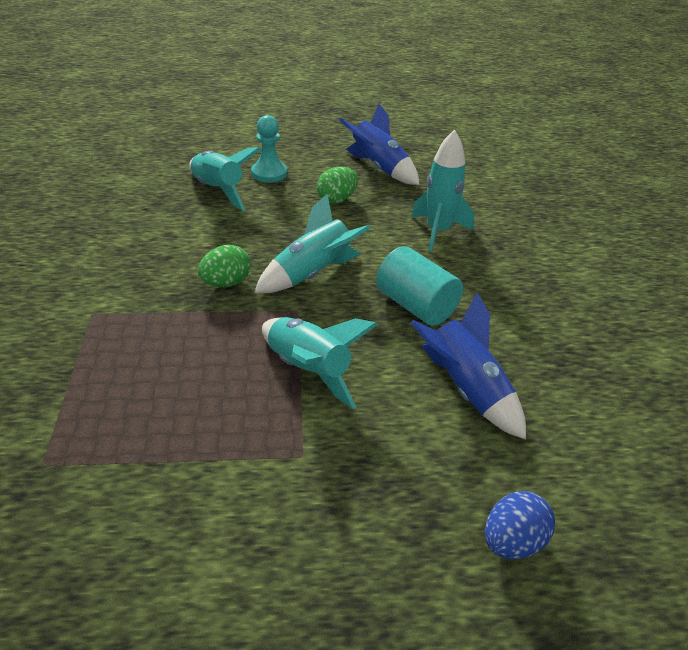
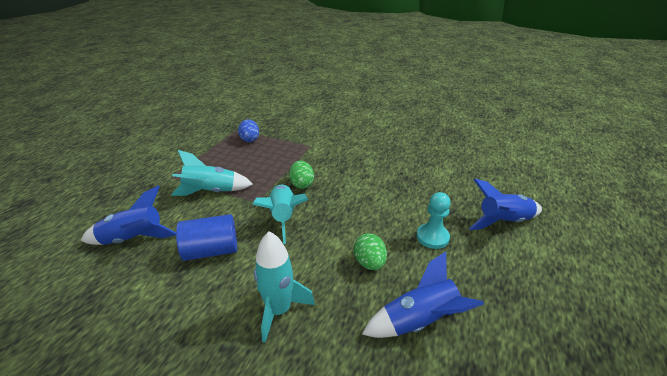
camera: 120 degrees right, 5 degrees down
turquoise rocket [189,147,261,211] -> none
turquoise cylinder [376,246,463,326] -> blue cylinder [176,214,237,261]
blue egg [485,491,555,559] -> blue egg moved to [238,119,259,142]
none -> blue rocket [469,179,542,230]

